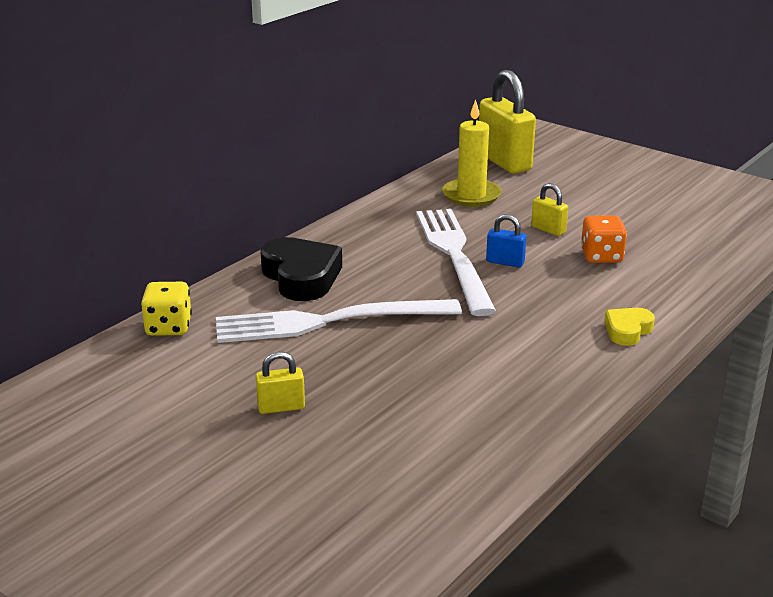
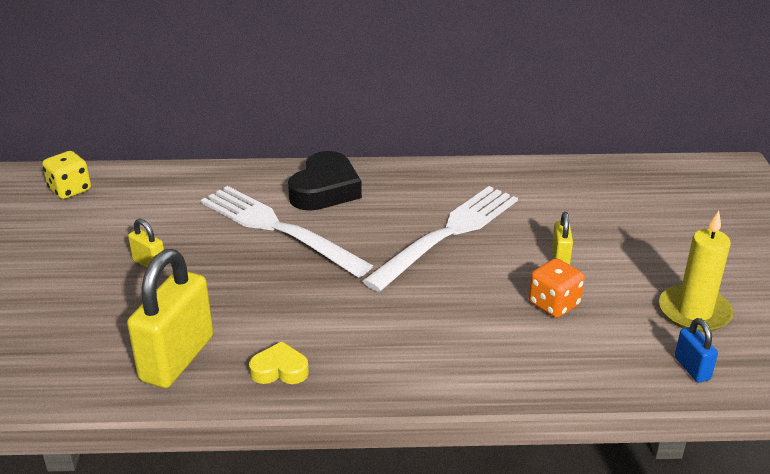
camera: 50 degrees right, 5 degrees up
yellow dice [141,282,192,336] -> yellow dice moved to [42,151,91,199]
yellow candle [442,99,501,207] -> yellow candle moved to [659,211,733,332]
yellow padlock [479,70,536,174] -> yellow padlock moved to [127,249,213,388]
blue padlock [486,214,526,268] -> blue padlock moved to [675,318,718,383]
yellow heart [604,308,655,346] -> yellow heart moved to [249,341,309,384]

